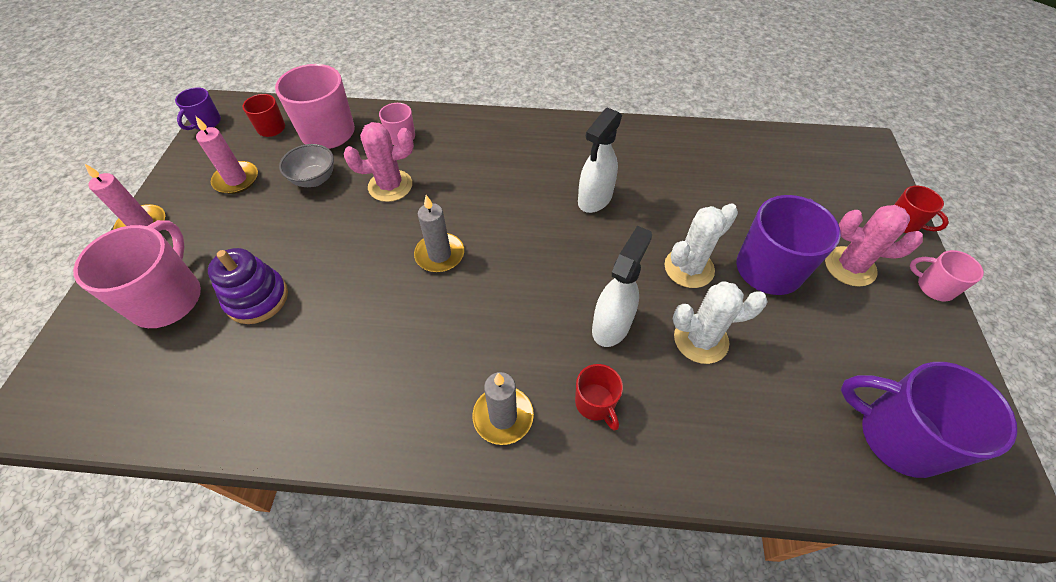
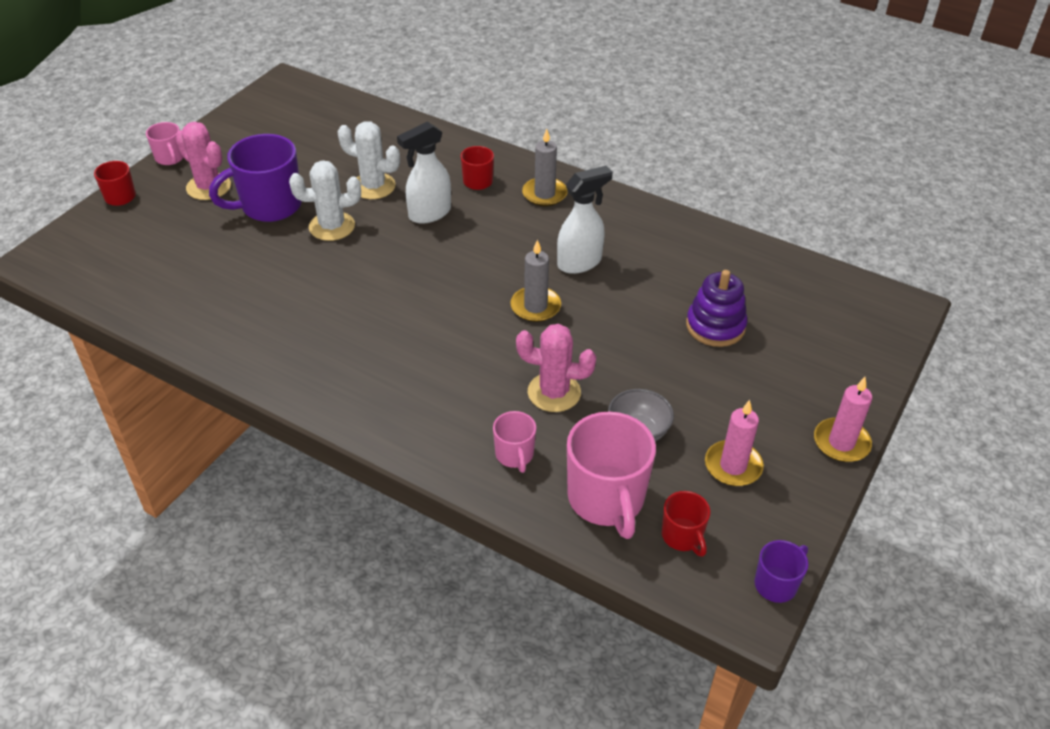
camera: 155 degrees left, 10 degrees down
pink mug [73,220,201,328] -> none
white spray bottle [578,107,622,213] -> white spray bottle moved to [557,166,613,274]
purple mug [841,362,1017,478] -> none

